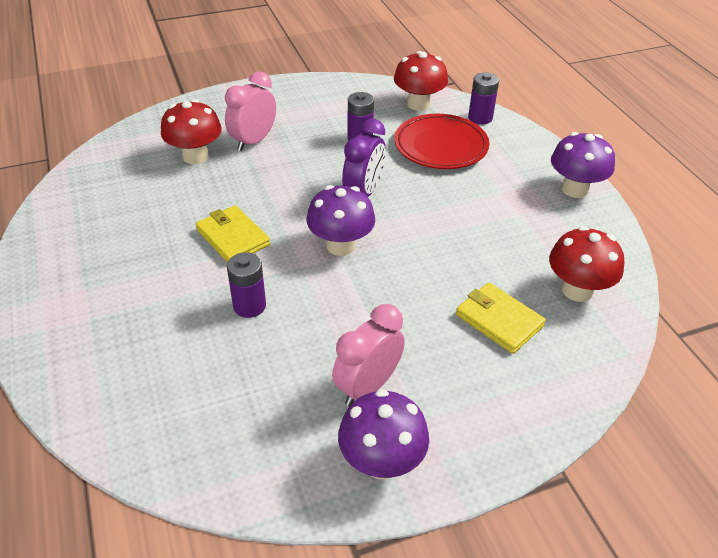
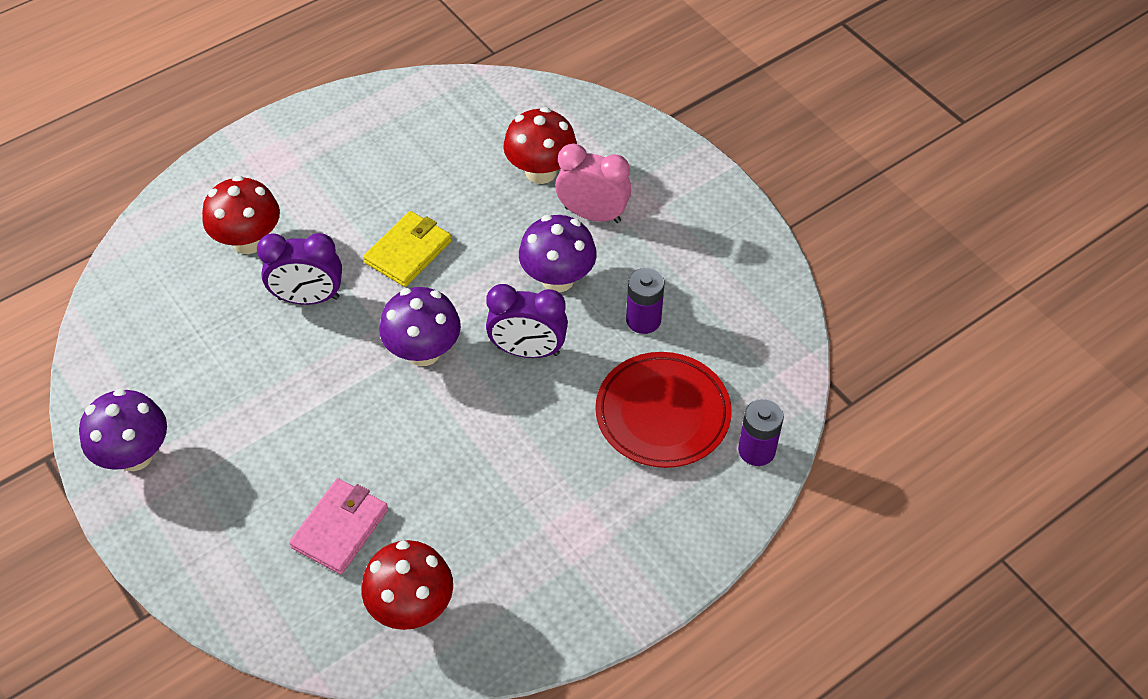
camera: 75 degrees right, 10 degrees up
purple battery [227,252,266,318] -> purple clock [257,233,342,305]
pink clock [332,304,405,406] -> none
red mushroom [394,51,448,111] -> red mushroom moved to [202,176,280,254]
yellow wallet [456,283,546,354] -> pink wallet [289,478,388,575]
purple mushroom [551,132,615,198] -> purple mushroom moved to [519,215,597,292]

